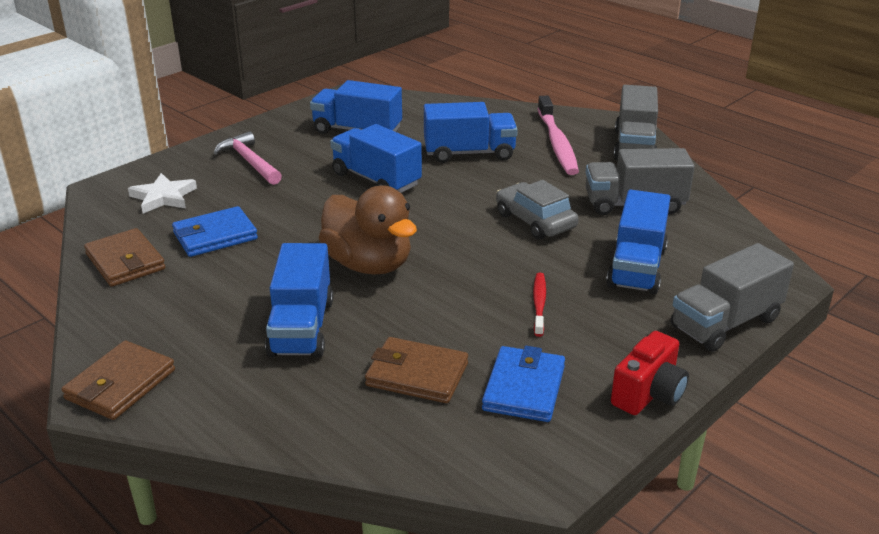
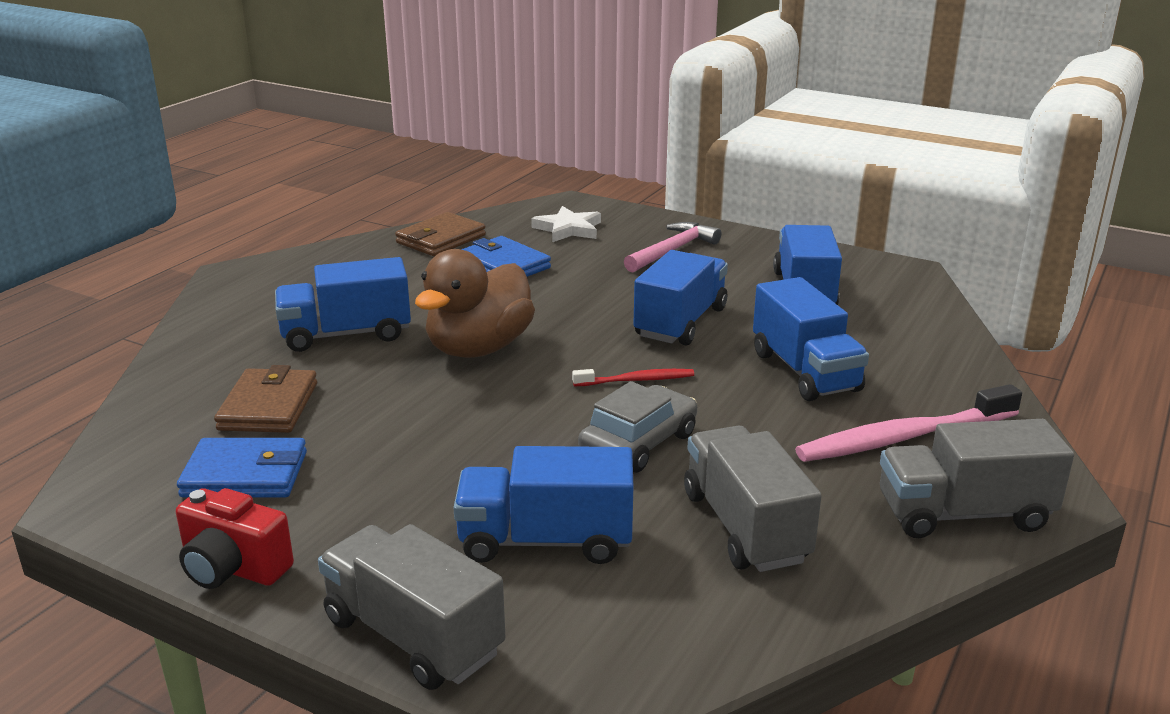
camera: 75 degrees right, 5 degrees down
brown wallet [62,341,175,420] -> none
red toothbrush [533,273,546,337] -> red toothbrush moved to [572,369,694,386]

